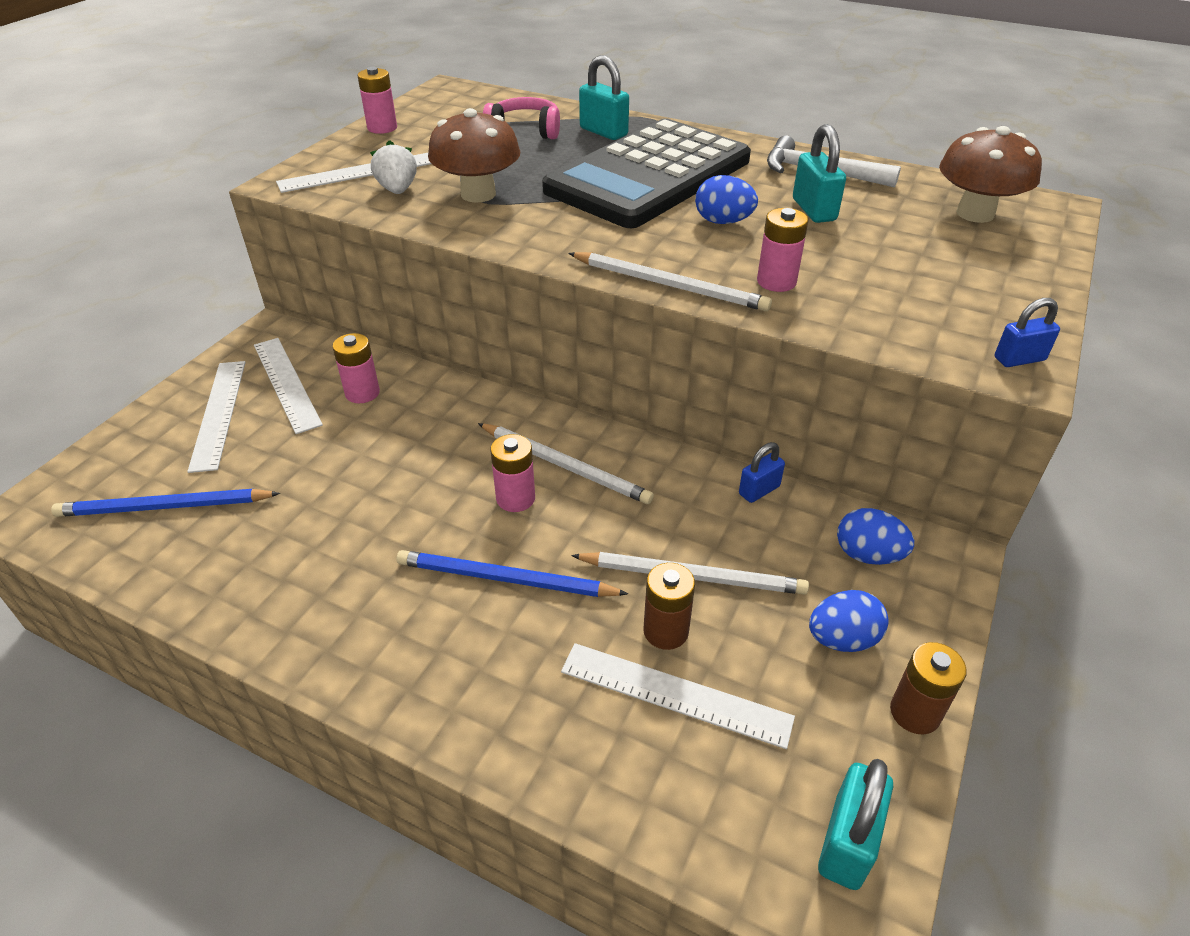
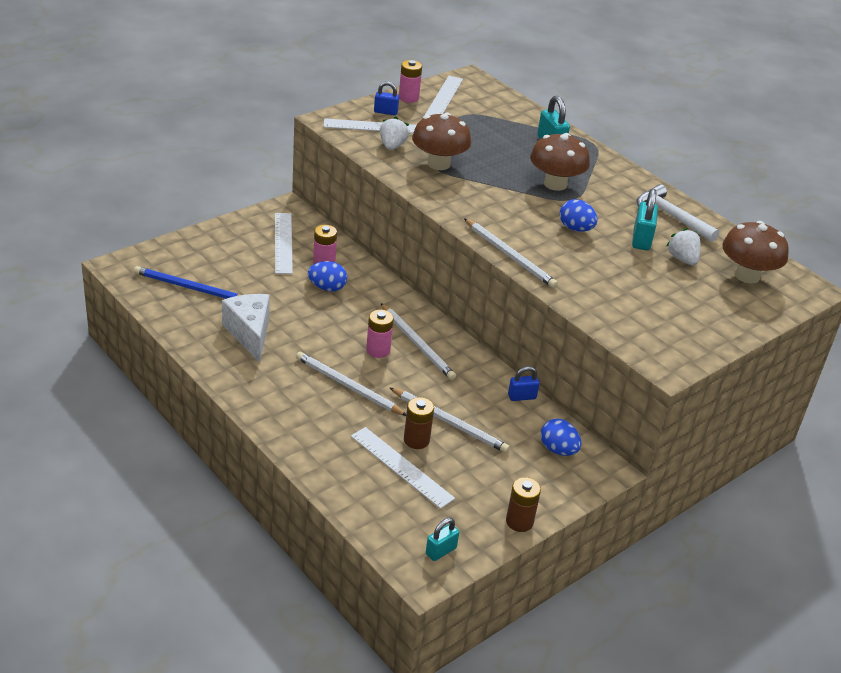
camera: 20 degrees right, 5 degrees down
white ruler [187,361,246,473] -> white ruler moved to [423,76,463,118]
blue pencil [396,550,628,597] -> white pencil [296,352,406,416]
pink headphones [483,97,560,139] -> none
black calculator [542,119,751,228] -> brown mushroom [530,133,590,191]
pink battery [757,208,809,292] -> none
blue egg [809,590,888,652] -> blue egg moved to [308,261,347,292]
turquoise padlock [818,759,893,890] -> turquoise padlock [426,518,459,561], size x0.66
blue padlock [995,298,1060,367] -> blue padlock moved to [374,81,399,115]
none -> white cheese [222,294,270,363]
none -> white strawberry [666,228,701,265]

